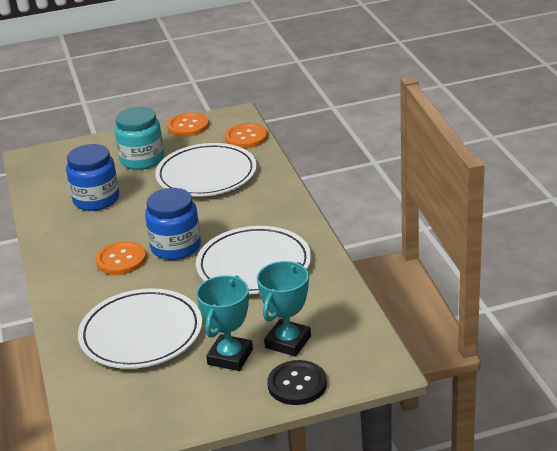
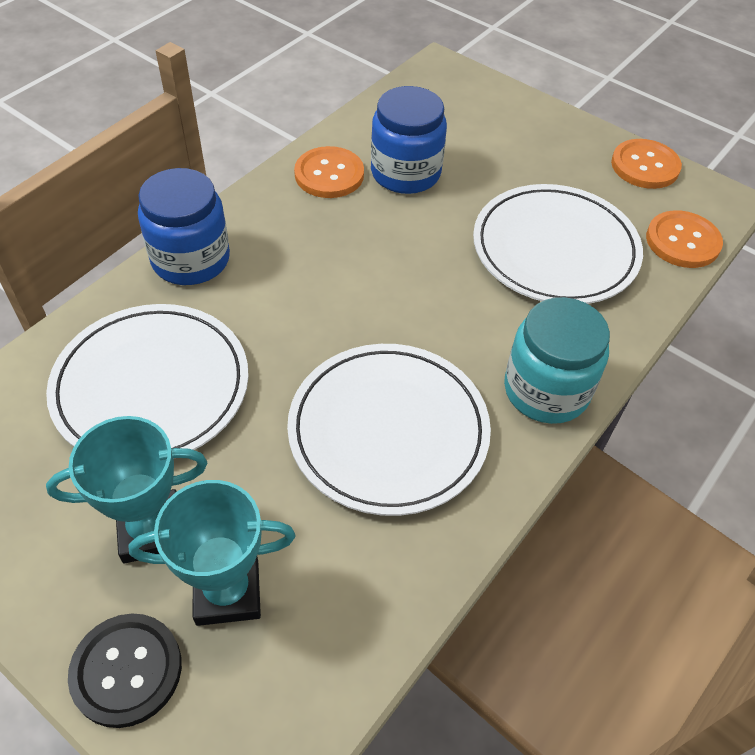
camera: 50 degrees right, 20 degrees up
orange button [96,241,146,275] -> orange button moved to [294,146,364,198]
turquoise jar [115,107,164,170] -> turquoise jar moved to [504,297,610,424]
blue jar [145,188,201,260] -> blue jar moved to [138,168,230,285]

